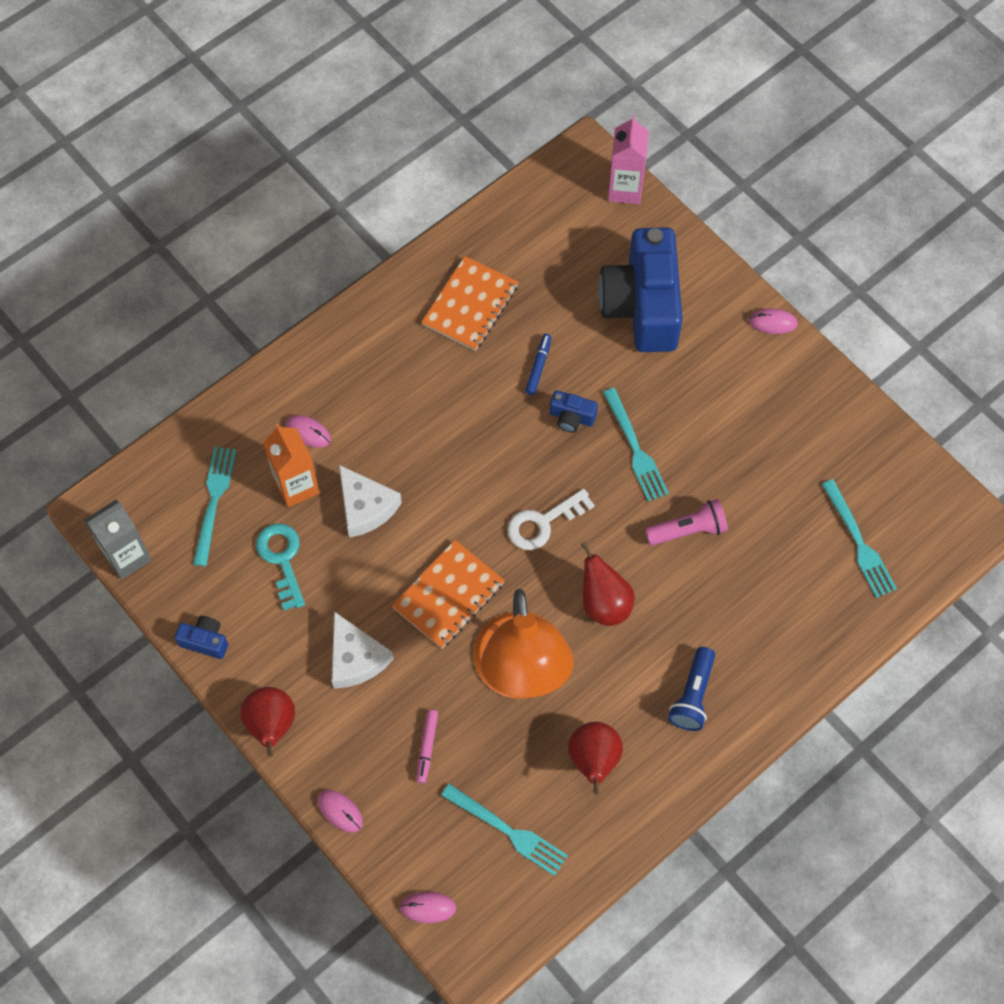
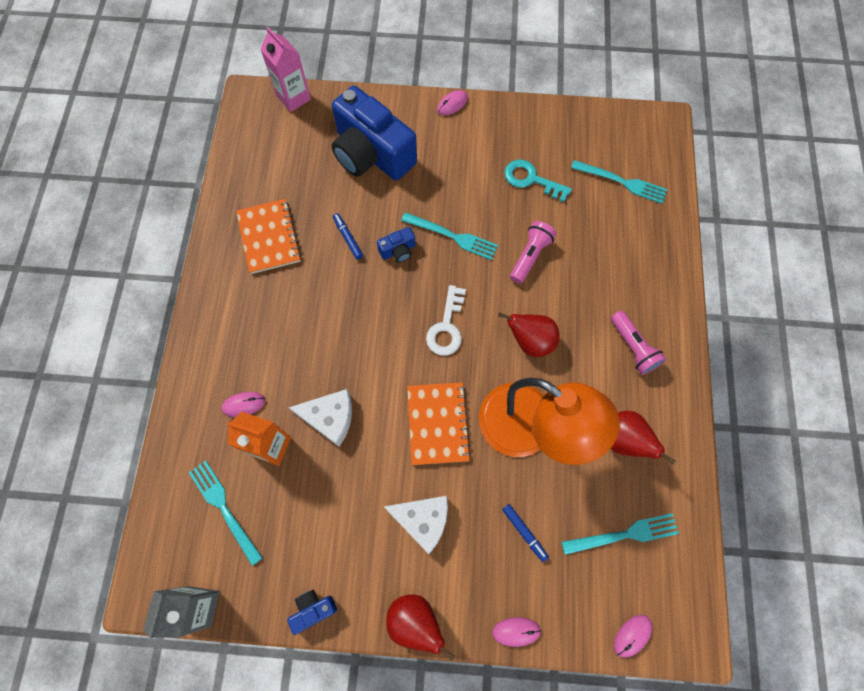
camera: 45 degrees left, 5 degrees up
turquoise key [256,523,305,611] -> turquoise key moved to [504,159,572,202]
pink marker [416,710,438,784] -> blue marker [502,504,549,562]
blue flashlight [668,647,715,731] -> pink flashlight [611,311,667,375]

